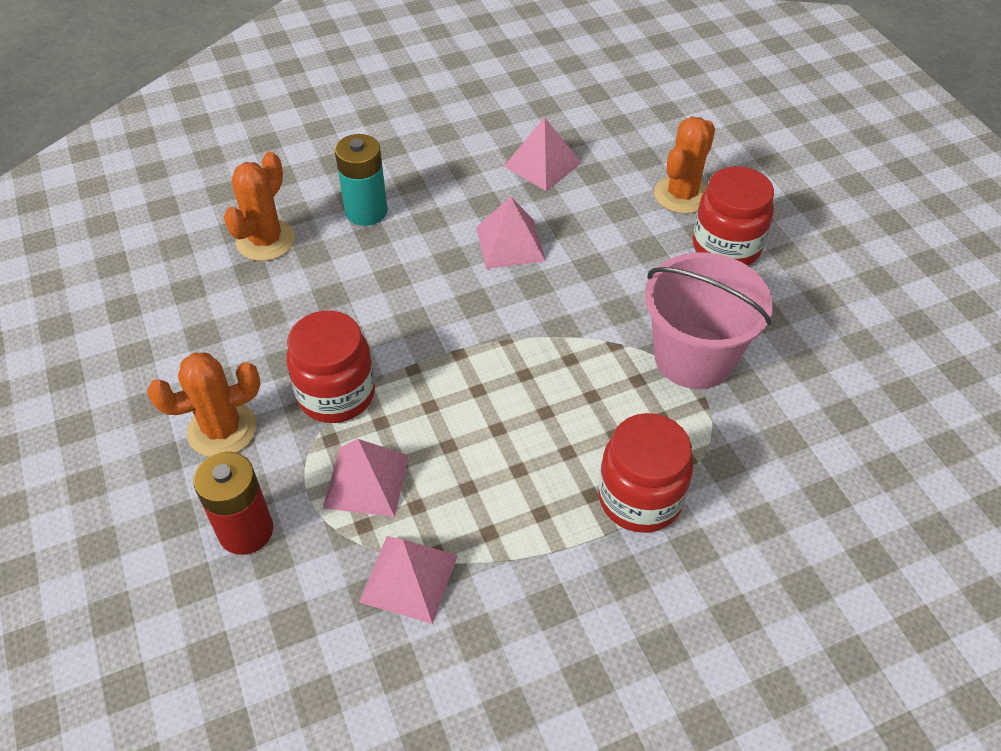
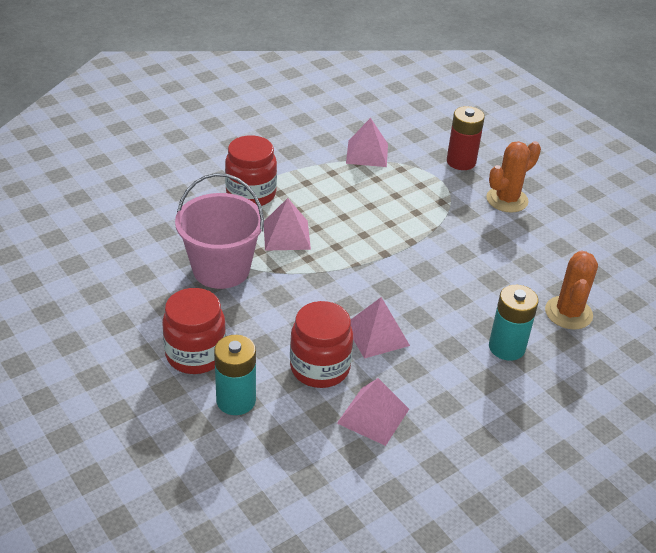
camera: 165 degrees right, 10 degrees down
red jar [286,311,375,423] -> red jar moved to [290,301,353,388]
pink pyramid [323,439,409,517] -> pink pyramid moved to [264,198,311,251]
orange cactus [654,116,715,214] -> turquoise battery [214,335,256,415]

